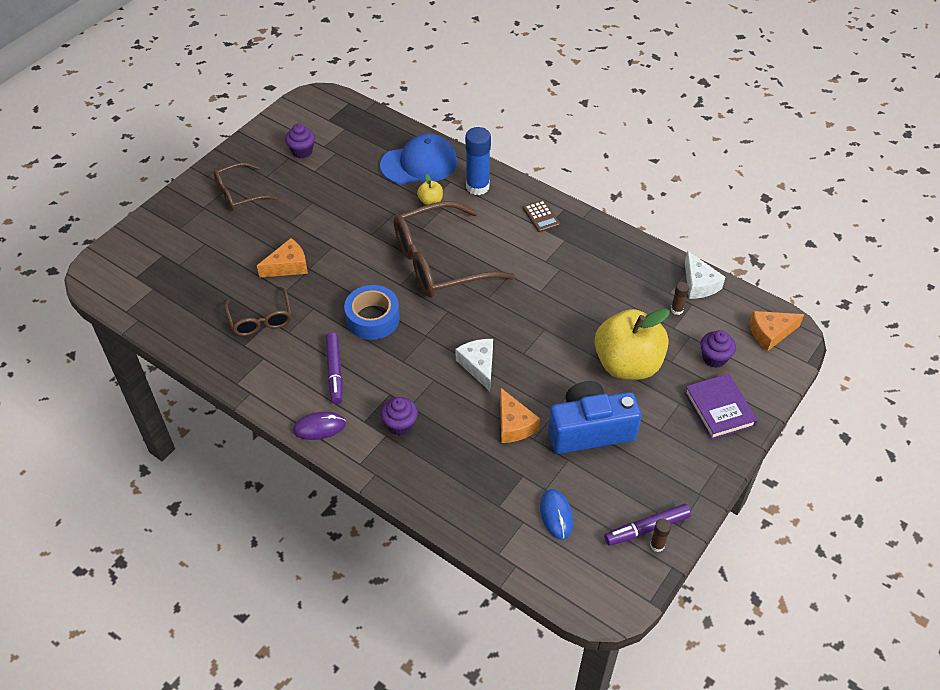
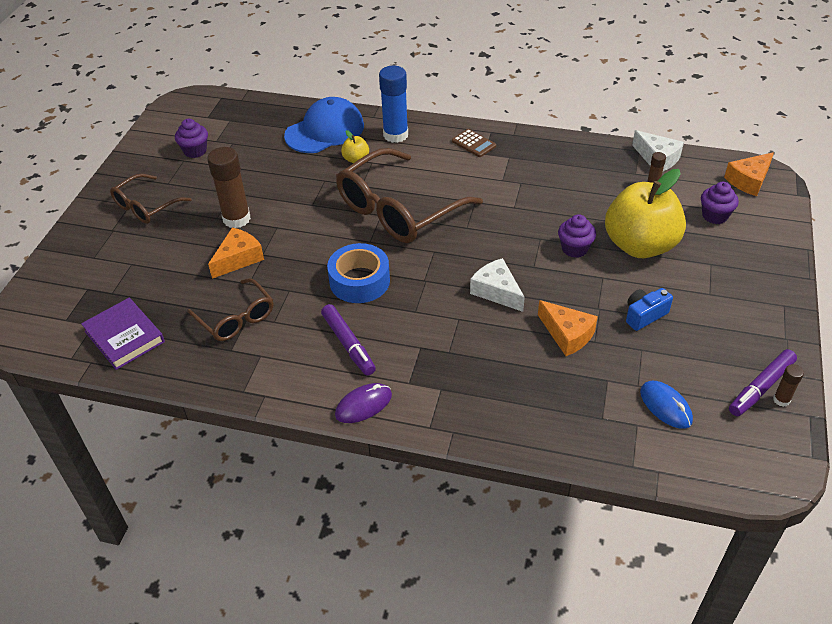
camera: 20 degrees left, 5 degrees down
purple cupcake [381,397,418,435] -> purple cupcake moved to [558,214,596,258]
blue camera [548,381,641,454] -> blue camera [626,288,673,331], size x0.49
purple book [684,374,758,440] -> purple book moved to [81,298,165,370]
none -> brown glue stick [207,147,251,228]

